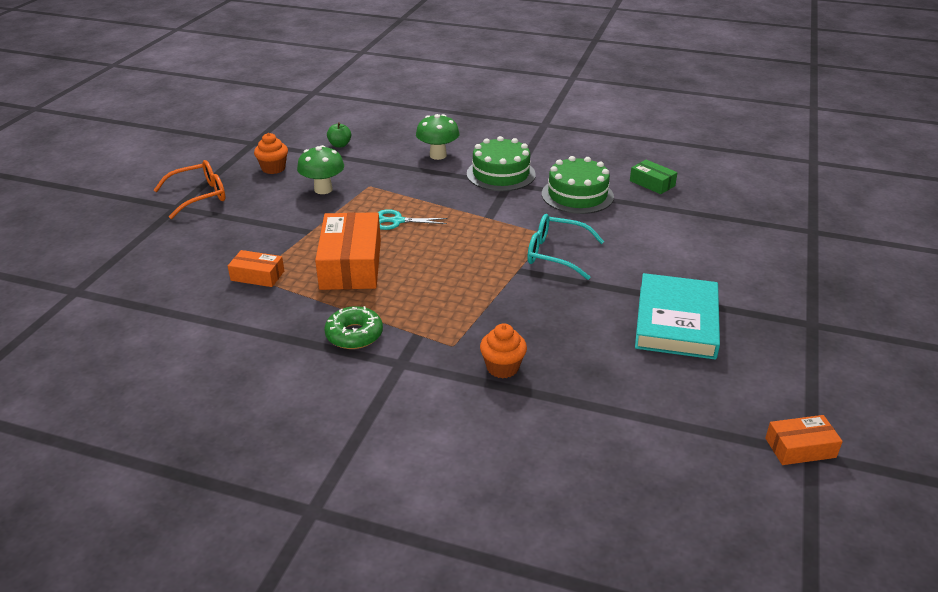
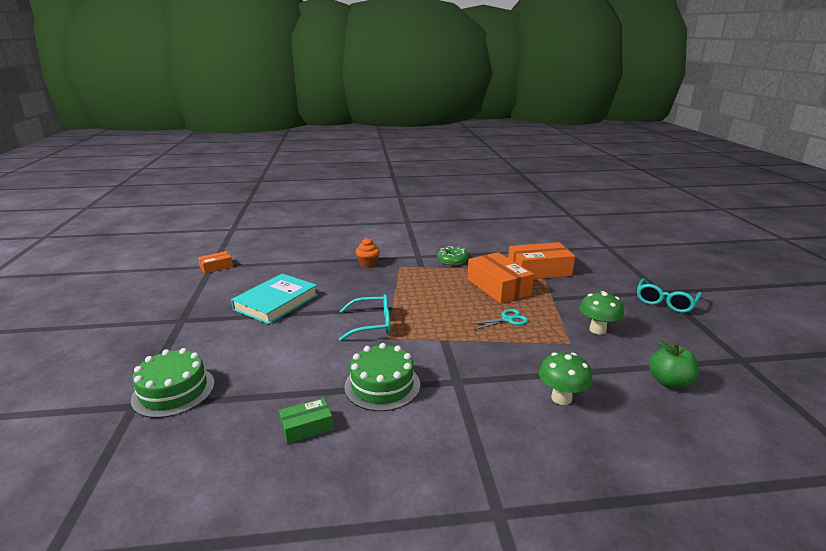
camera: 155 degrees right, 10 degrees down
orange glasses [154,160,225,219] -> turquoise glasses [637,278,702,313]
orange box [228,250,284,287] -> orange box [508,242,575,279], size x1.93
orange cupcake [254,133,288,174] -> none
green apple [327,122,351,148] -> green apple [649,339,699,389], size x1.57
green cake [467,136,536,191] -> green cake moved to [131,348,215,418]
green box [630,160,677,194] -> green box turned 45 degrees counterclockwise [279,398,333,444]
turquoise book [635,273,720,360] -> turquoise book turned 45 degrees clockwise [231,274,318,324]

